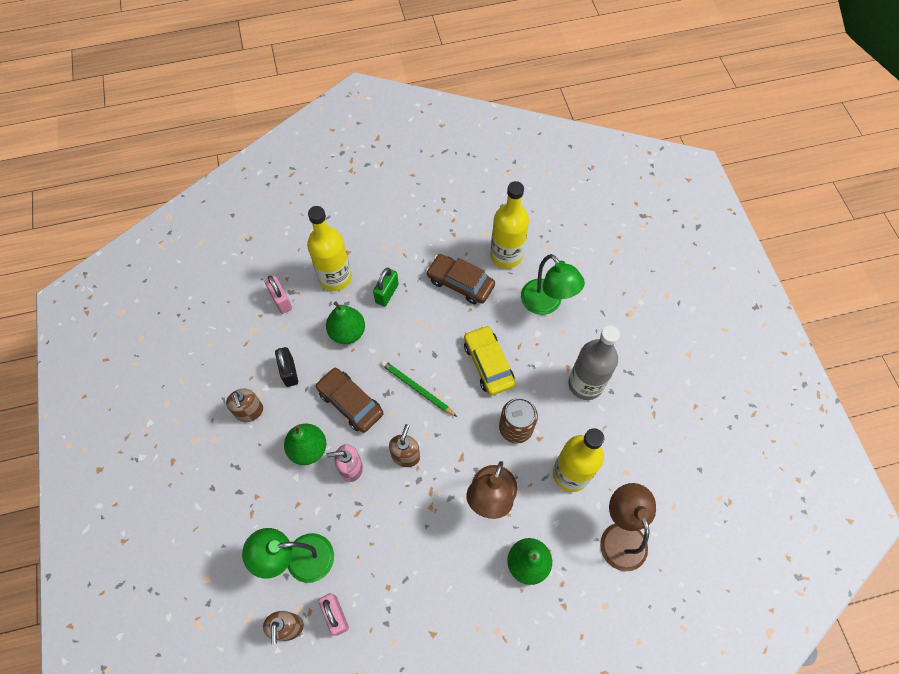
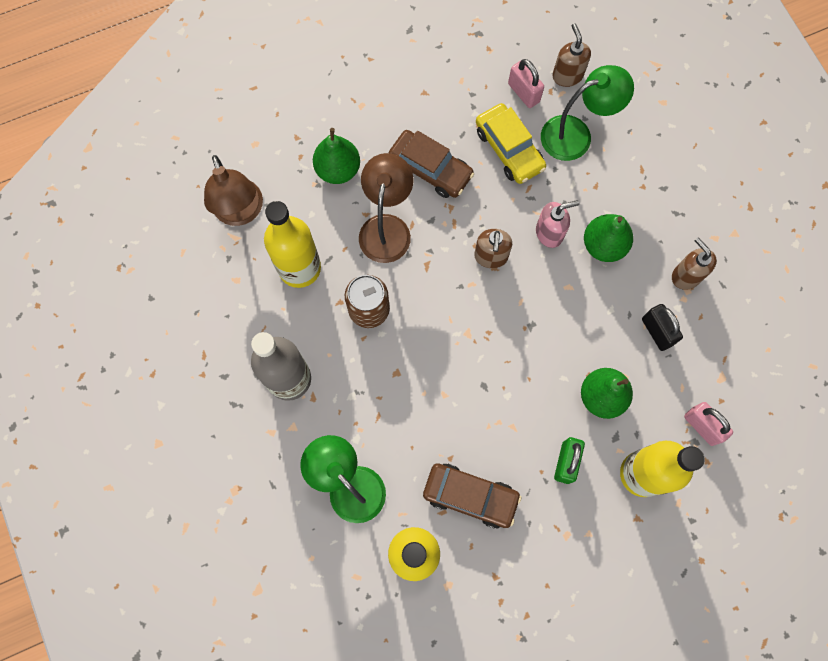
camera: 170 degrees right, 10 degrees up
brown car [316,368,383,433] -> brown car moved to [389,130,474,198]
green pencil [381,360,457,417] -> none
yellow car [464,325,515,395] -> yellow car moved to [476,103,546,184]

